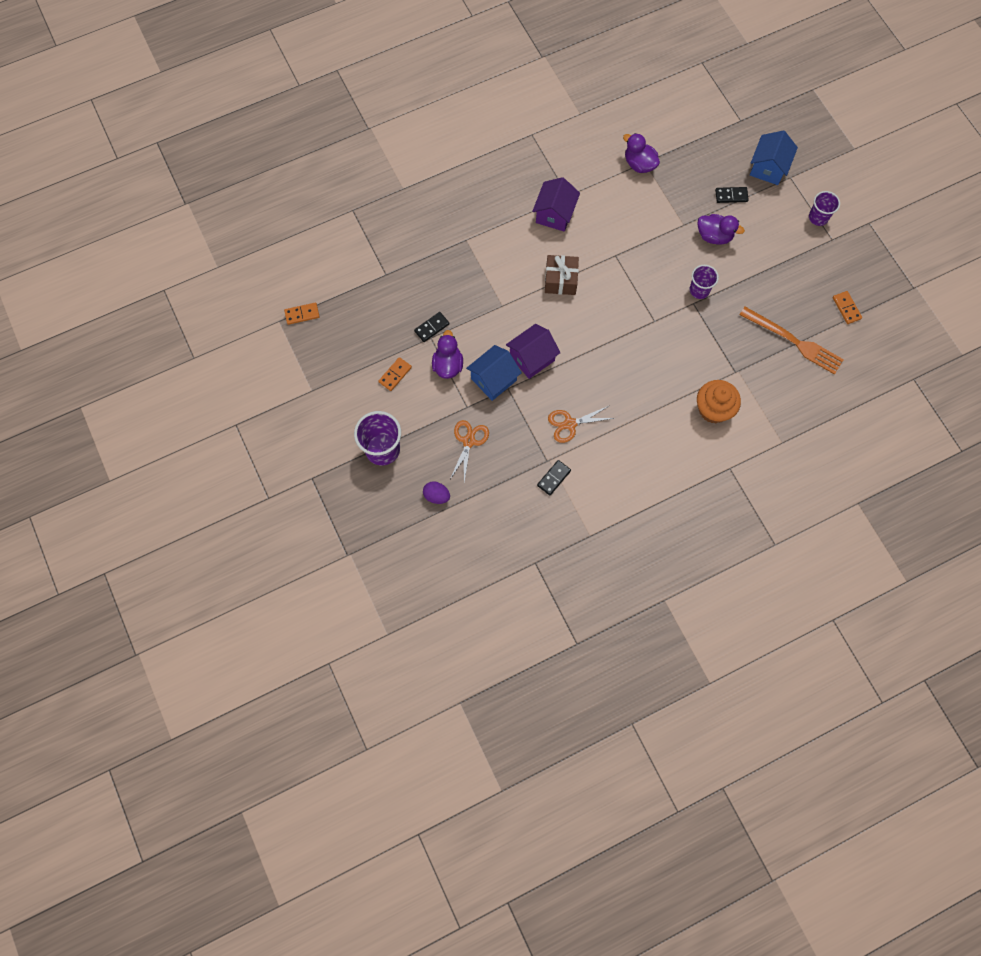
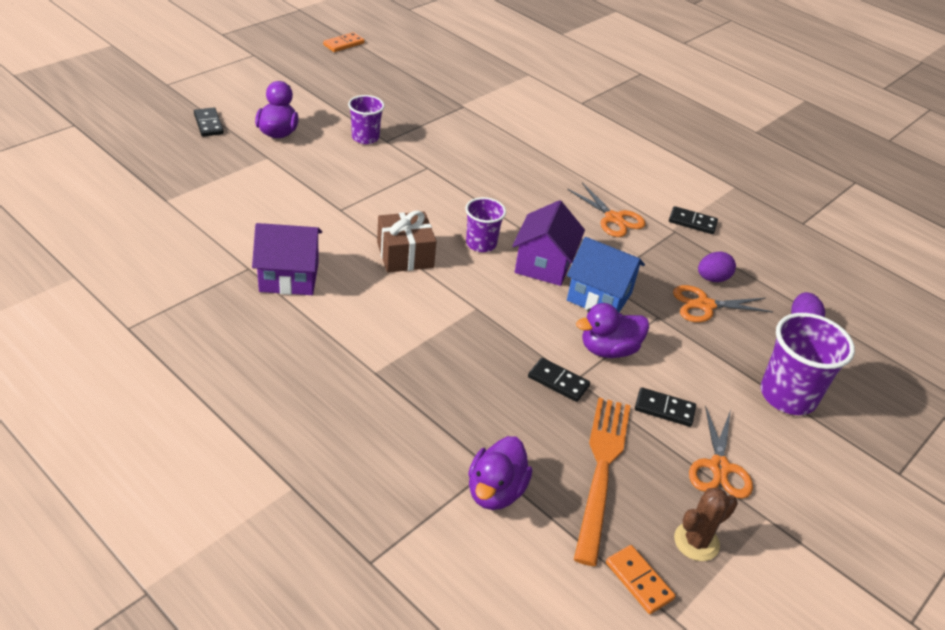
camera: 115 degrees left, 30 degrees down
orange domino [379,357,412,391] -> black domino [635,387,696,427]
purple house [506,324,561,379] -> purple house turned 75 degrees clockwise [512,200,585,286]
purple duck [623,133,660,173] -> purple duck moved to [468,436,532,510]
orange cupcake [697,380,741,423] -> none
orange fork [740,307,844,375] -> orange fork moved to [574,398,631,566]
blue house [750,130,798,185] -> none
purple cup [809,191,840,226] -> purple cup moved to [465,197,506,252]
none -> brown cactus [674,488,738,561]
none -> orange scissors [689,405,753,499]
none -> purple egg [698,252,736,282]

